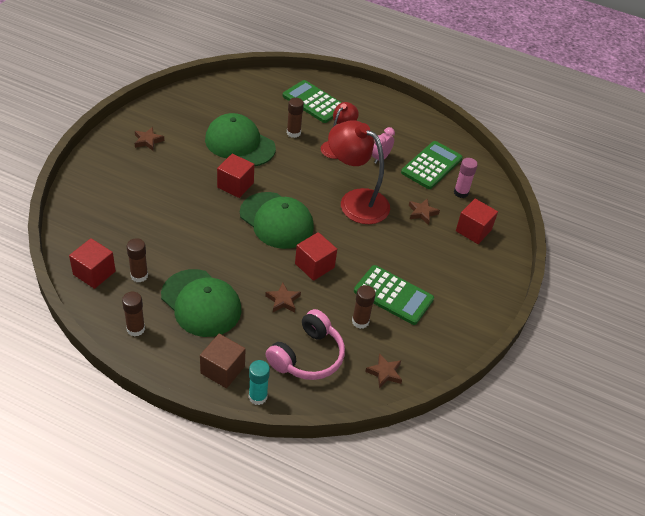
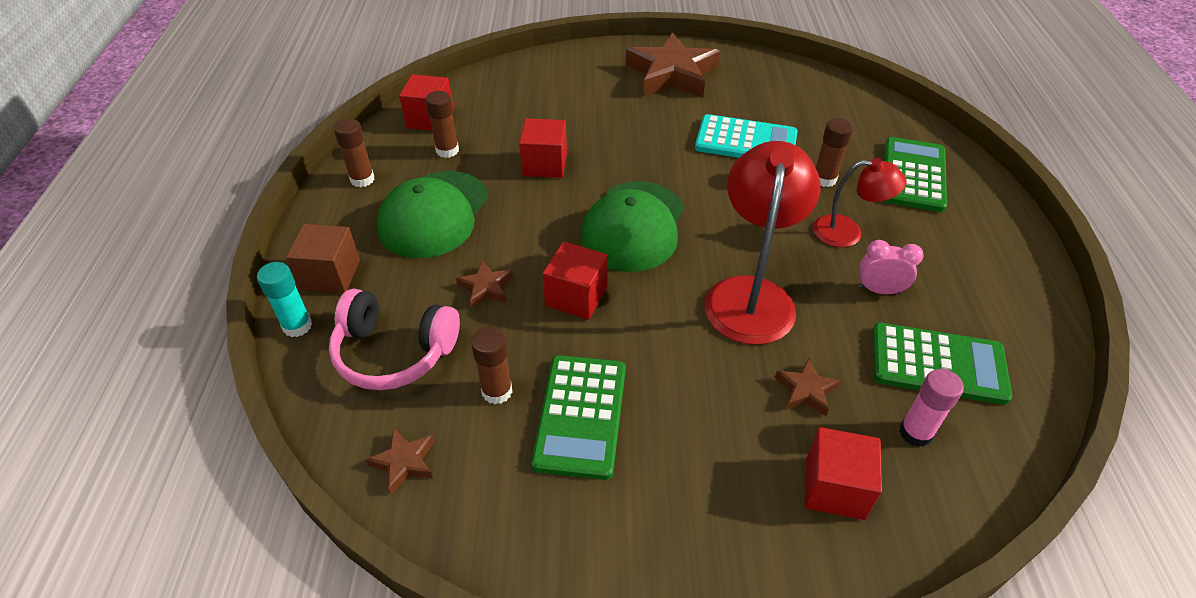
camera: 70 degrees right, 0 degrees up
brown star [135,127,164,151] -> brown star [626,32,720,98], size x2.24
green cap [205,113,276,166] -> turquoise calculator [695,114,797,158]
red cube [217,154,254,198] -> red cube moved to [519,118,567,178]

